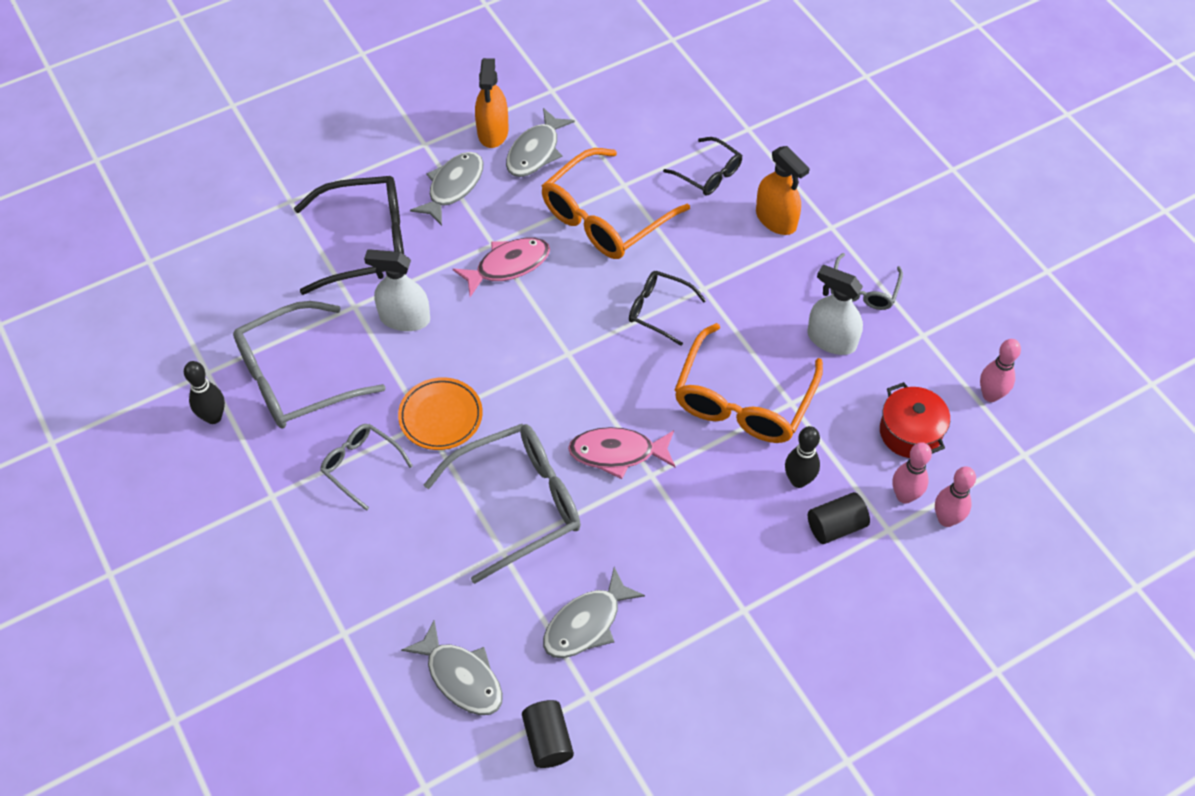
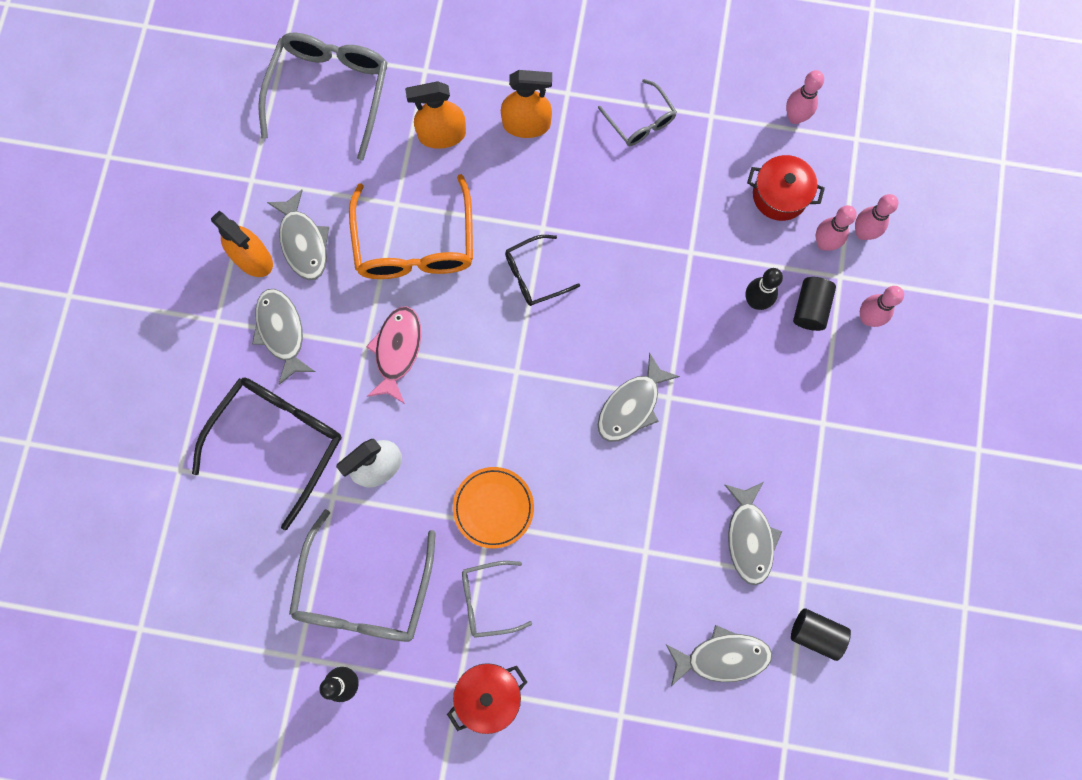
camera: 50 degrees left, 20 degrees up
grey glasses [424,424,581,584] -> grey glasses moved to [258,33,388,160]
pink fish [568,427,675,479] -> grey fish [598,353,680,442]
black glasses [663,137,742,195] -> orange spray bottle [405,81,466,149]
orange glasses [675,323,823,443] -> none
white spray bottle [807,265,863,355] -> none
none -> red pot [447,663,527,734]
none -> pink bowling pin [860,286,904,327]

